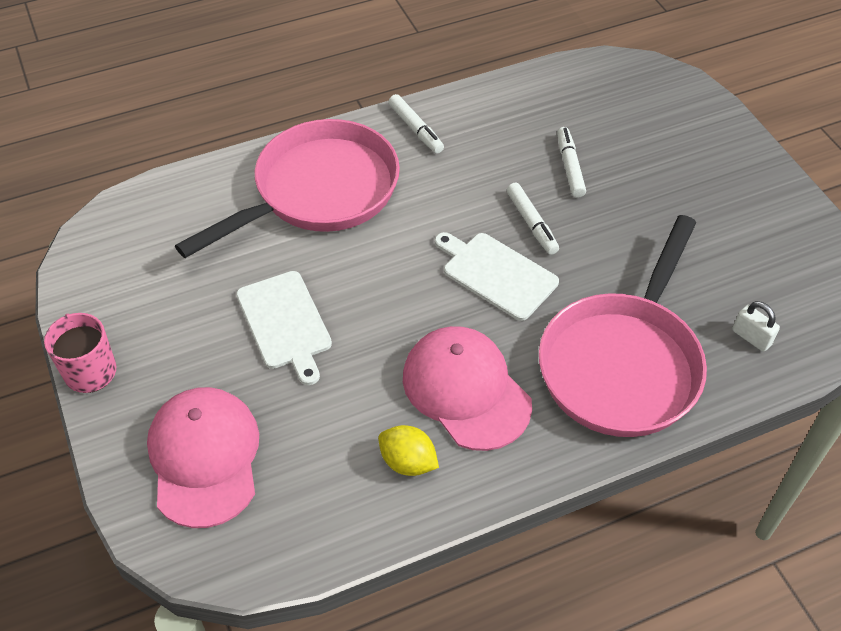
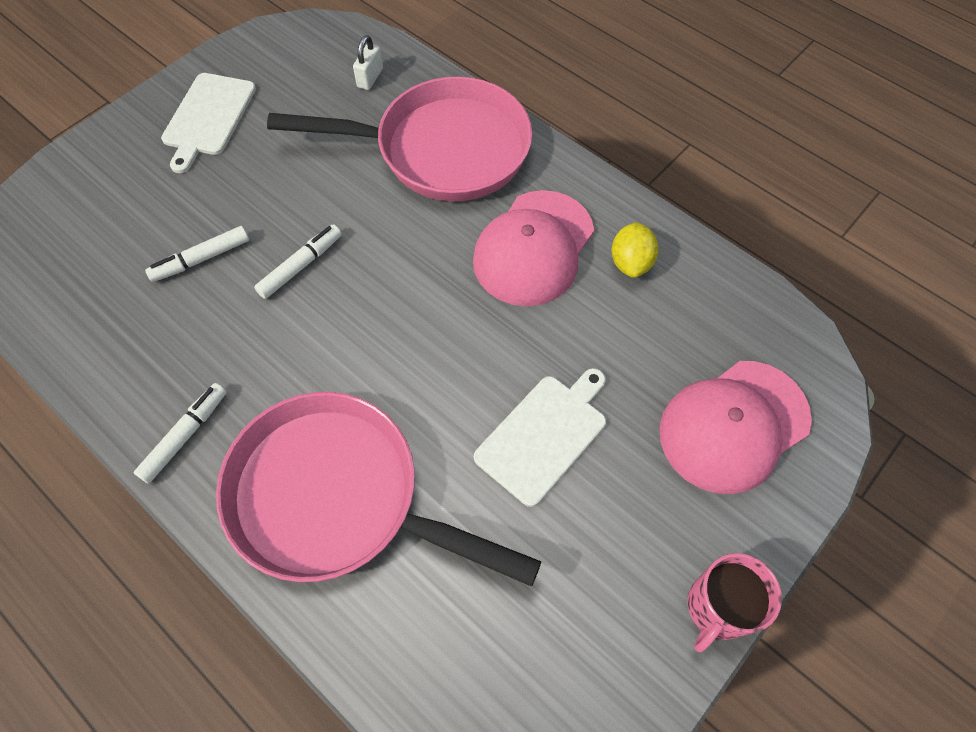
camera: 115 degrees left, 10 degrees up
white cutting board [435,232,559,321] -> white cutting board moved to [161,73,256,173]

